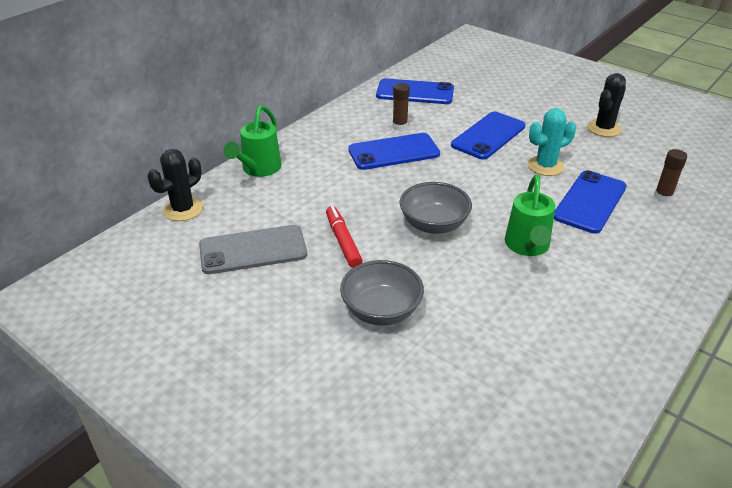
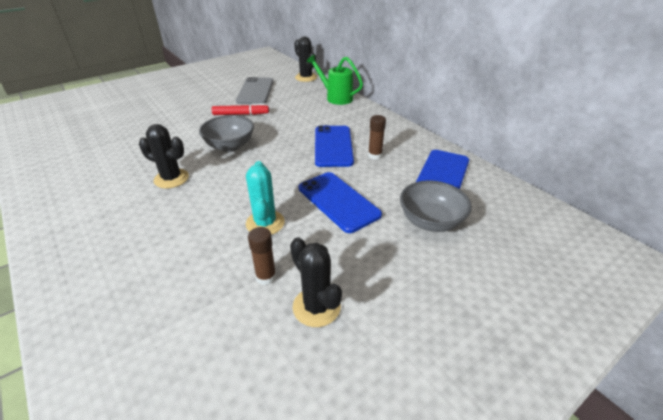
camera: 105 degrees right, 0 degrees up
grey bowl [340,260,424,326] -> grey bowl moved to [400,180,472,232]
green watering can [505,175,555,256] -> black cactus [139,124,189,188]
blue phone [554,170,627,234] -> none
brown glue stick [654,149,687,202] -> brown glue stick moved to [248,227,276,285]

